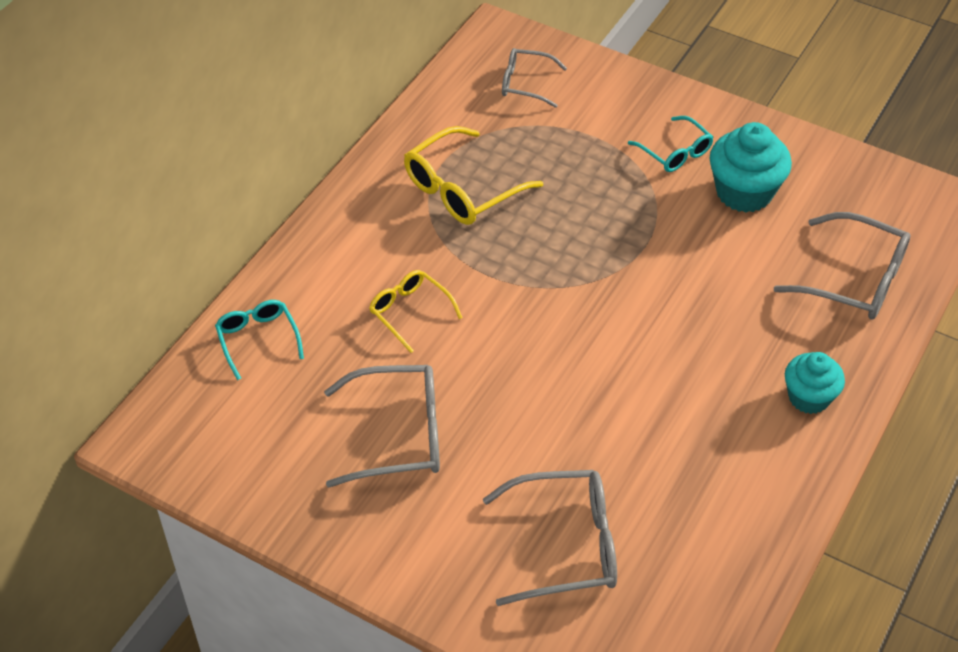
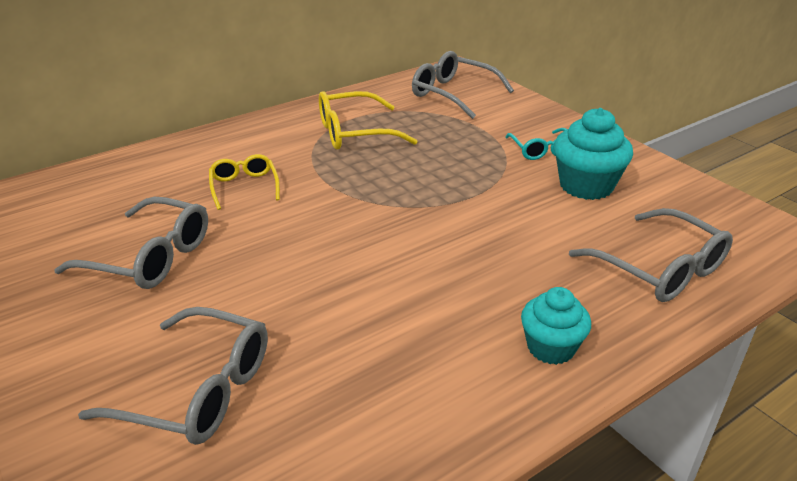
camera: 25 degrees right, 15 degrees down
turquoise glasses [215,300,304,380] -> none
grey glasses [502,48,567,108] -> grey glasses [412,51,514,119], size x1.63

